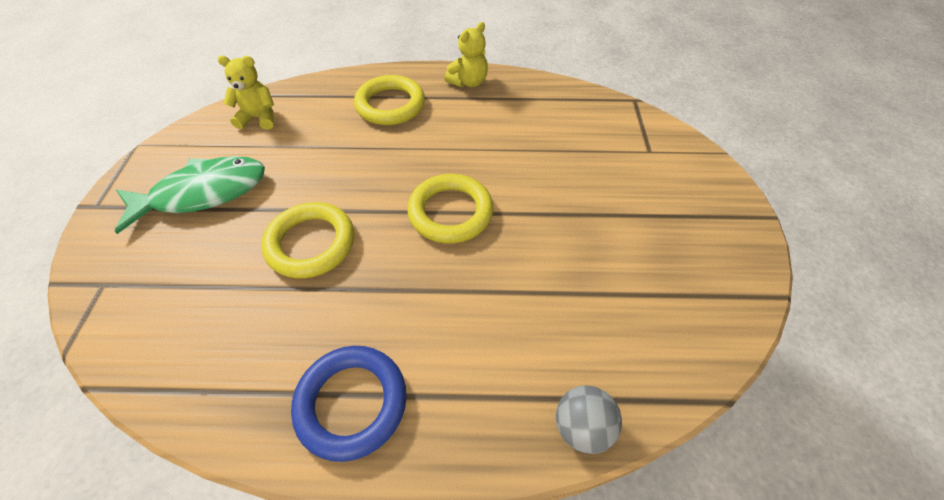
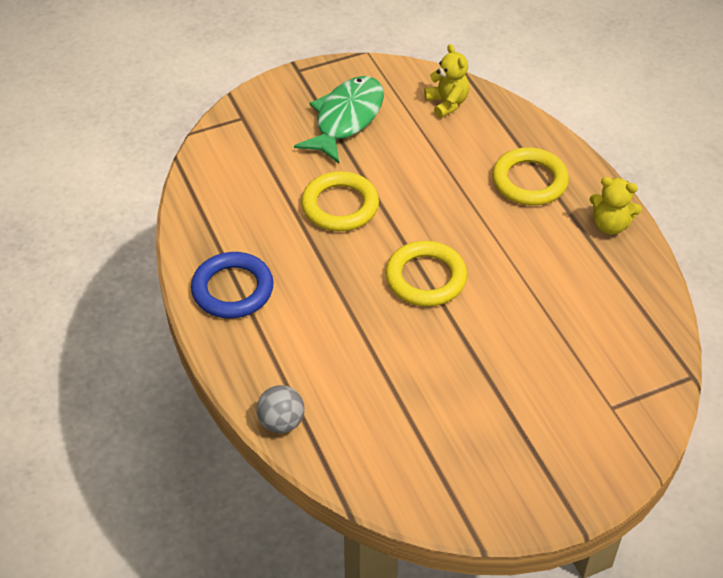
camera: 65 degrees right, 5 degrees down
green fish [115,156,265,234] -> green fish turned 105 degrees counterclockwise [294,76,384,164]

